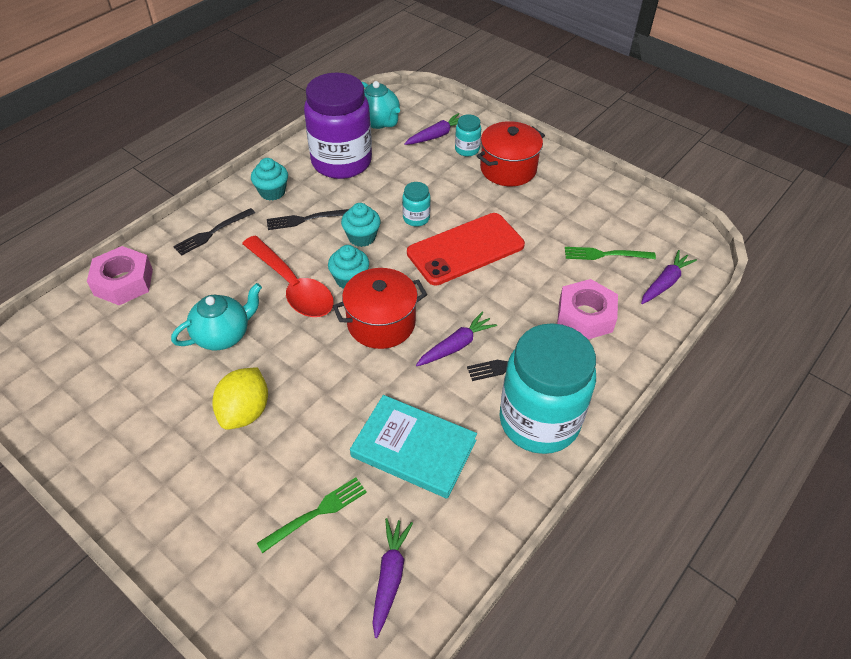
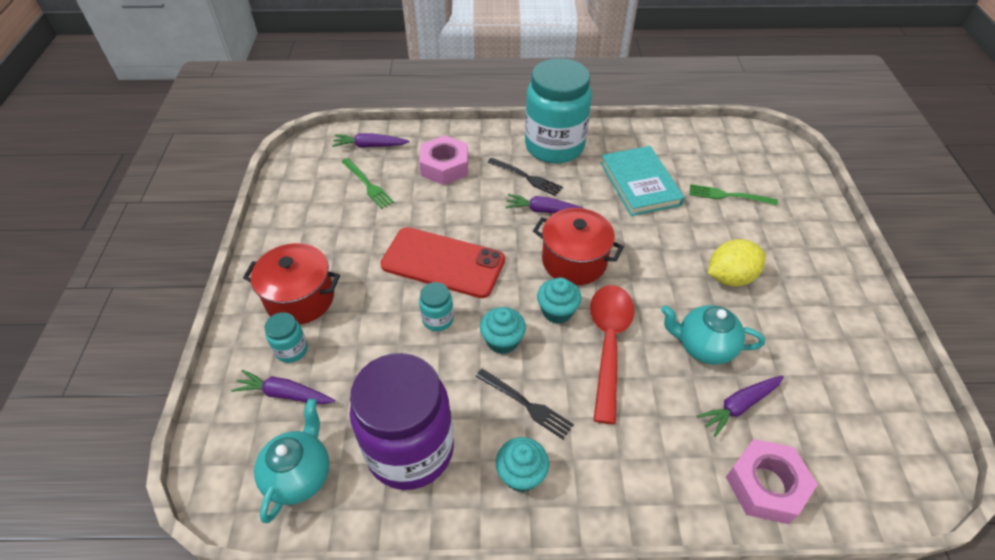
camera: 130 degrees left, 0 degrees up
black fork [173,208,255,256] -> none
purple carrot [373,518,413,638] -> purple carrot moved to [697,375,784,437]

